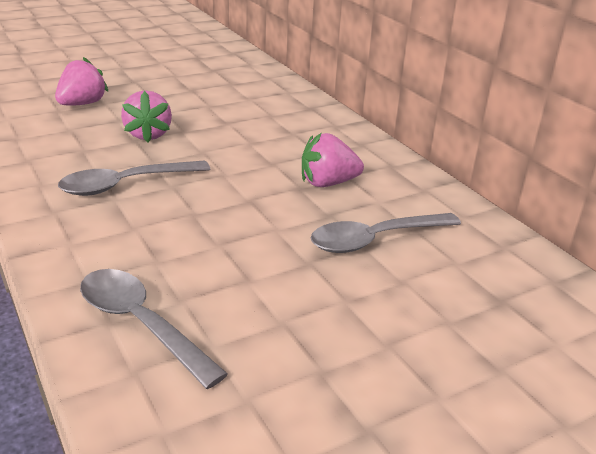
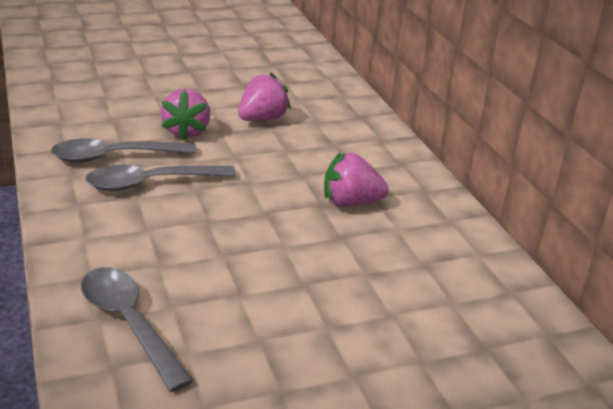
camera: 10 degrees right, 0 degrees up
pink strawberry [55,57,109,106] -> pink strawberry moved to [238,72,291,121]
grey spoon [311,213,461,253] -> grey spoon moved to [51,138,197,163]

